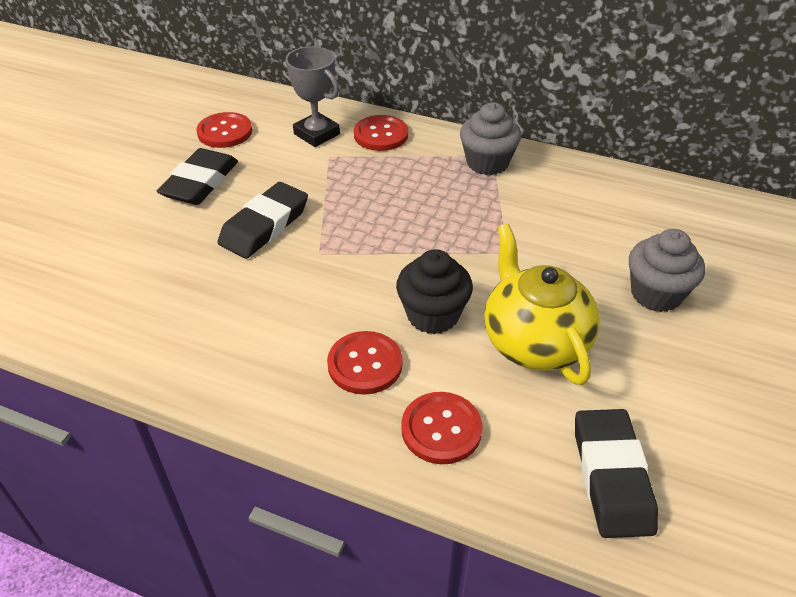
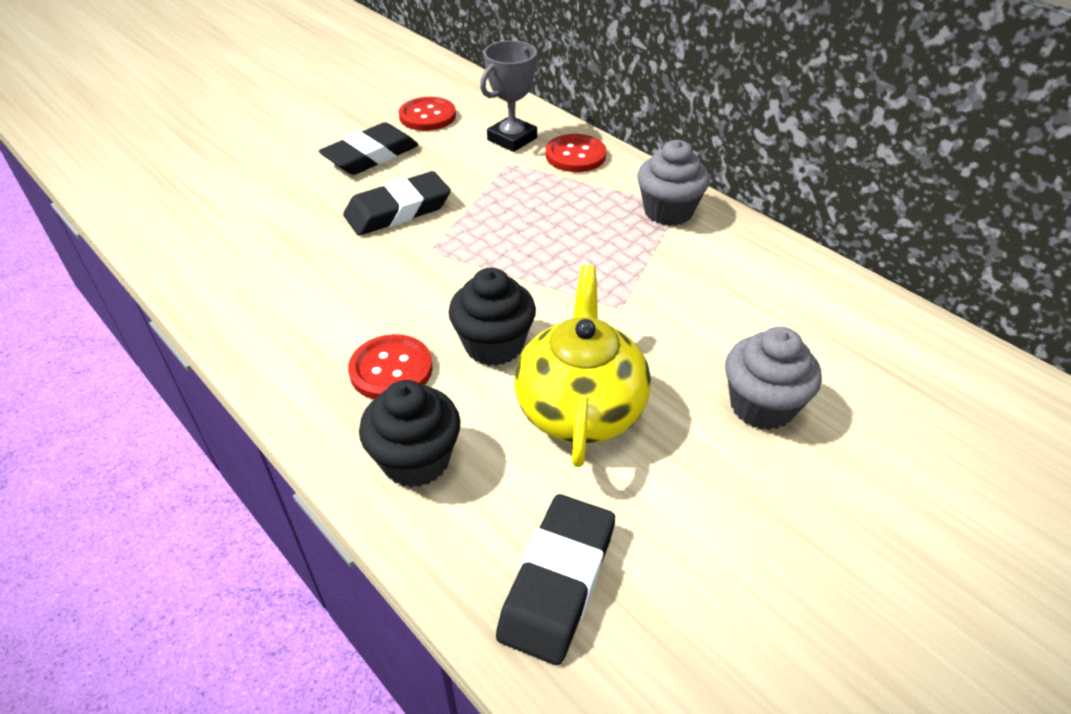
camera: 25 degrees right, 0 degrees up
grey trophy [286,46,340,147] -> grey trophy turned 60 degrees clockwise [480,40,540,152]
red button [401,392,483,464] -> black cupcake [359,380,461,487]

